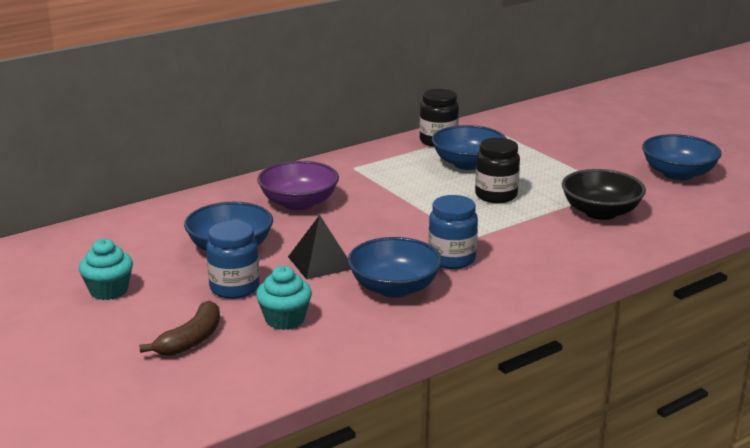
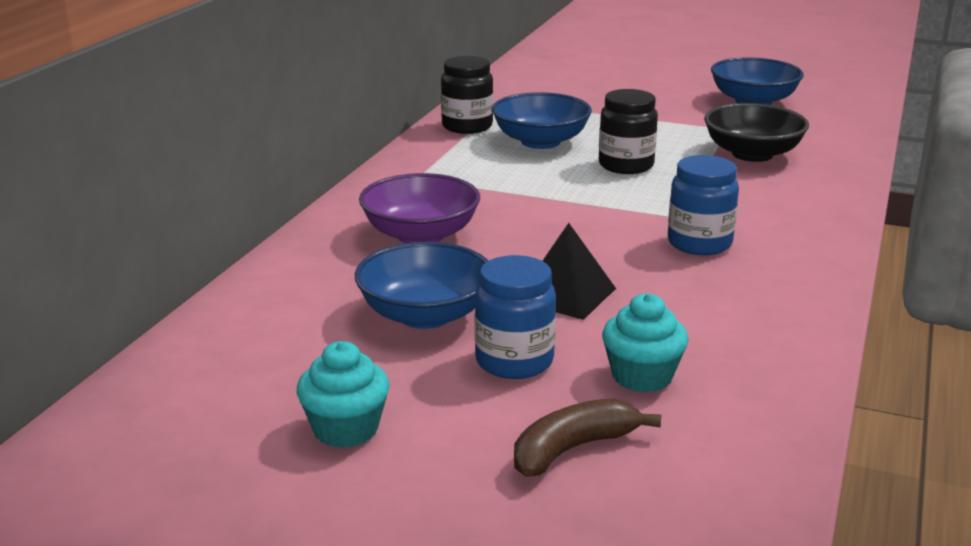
camera: 35 degrees left, 0 degrees up
brown banana [139,300,220,356] -> brown banana turned 120 degrees counterclockwise [514,398,661,477]
blue bowl [348,237,442,298] -> none

